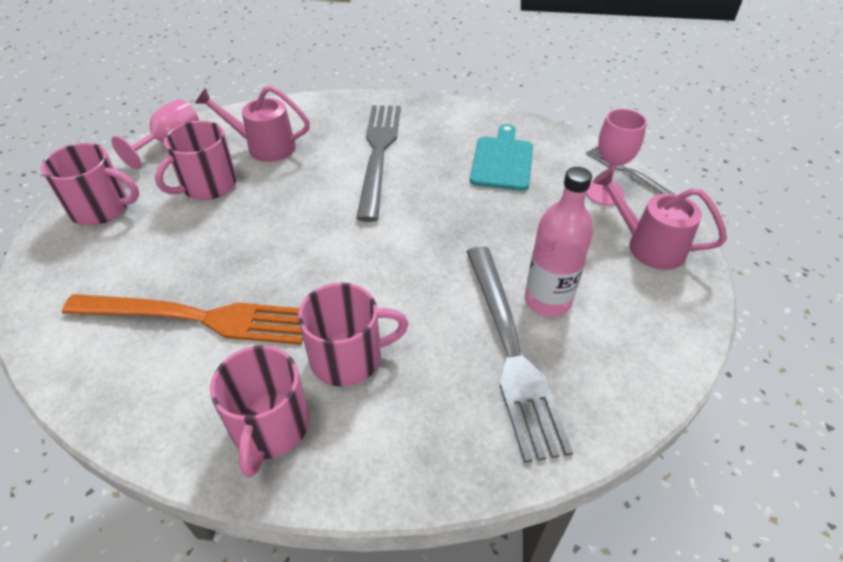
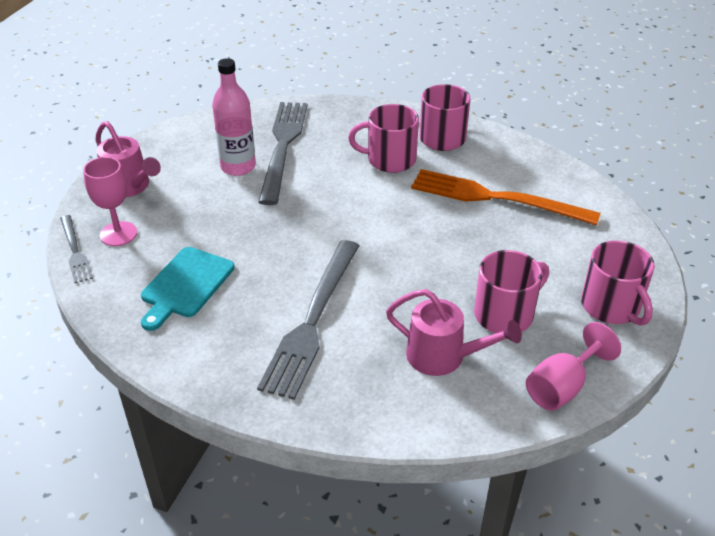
camera: 165 degrees left, 5 degrees down
pink mug [41,143,139,225] -> pink mug turned 135 degrees counterclockwise [581,240,655,326]

